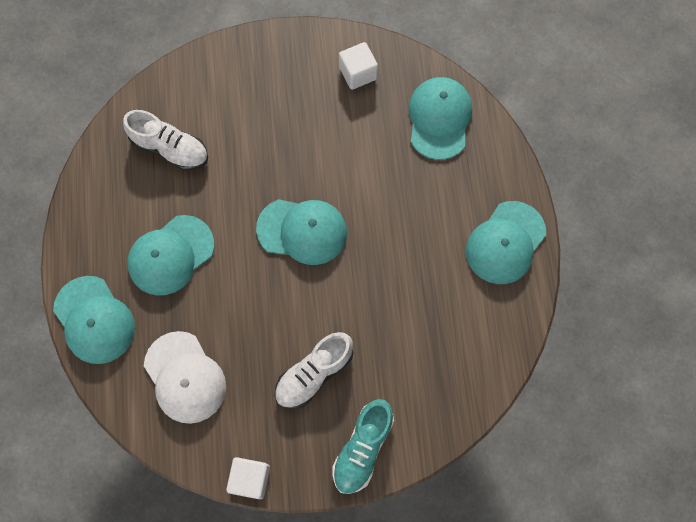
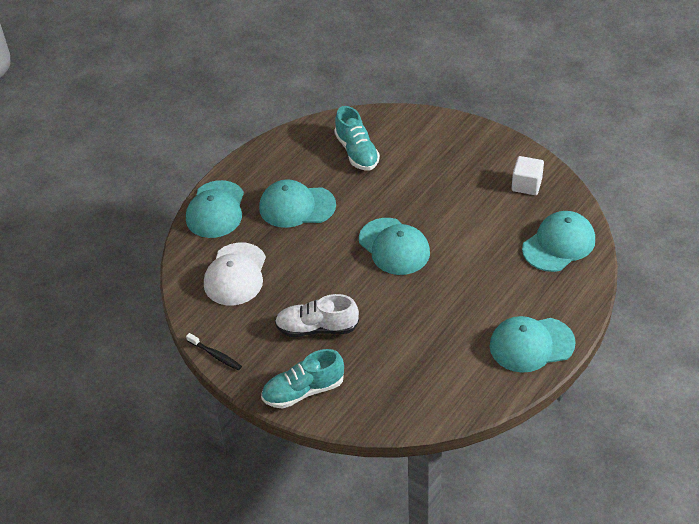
camera: 45 degrees right, 25 degrees down
white shoe [123,110,208,171] -> turquoise shoe [334,106,380,170]
white cube [226,457,270,499] -> black toothbrush [186,333,242,371]

